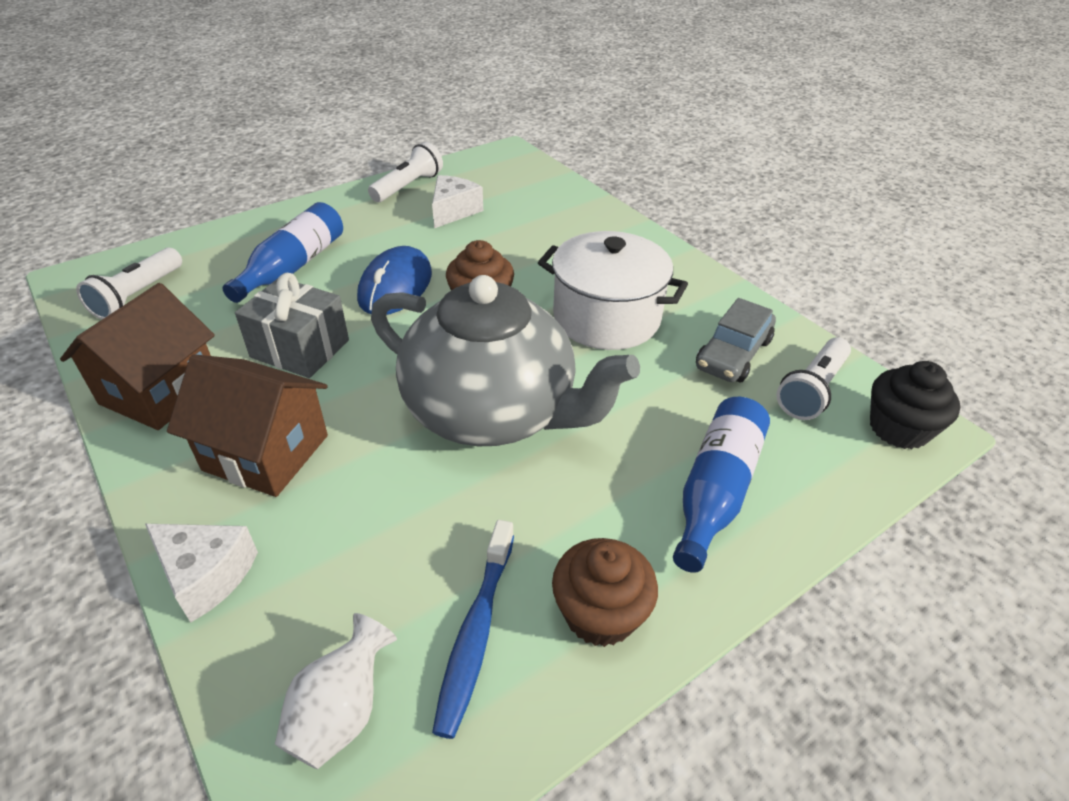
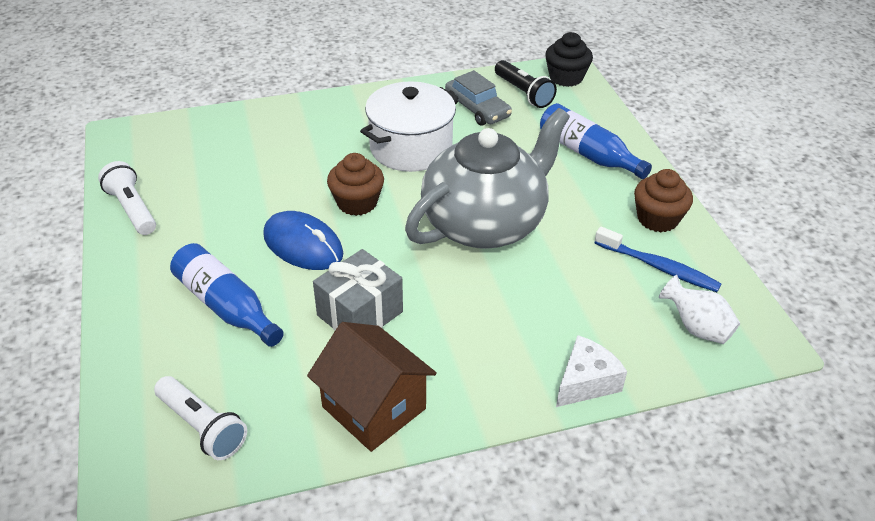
camera: 70 degrees left, 0 degrees up
brown house [167,354,328,497] -> none
white cheese [432,175,483,228] -> none
white flashlight [777,337,851,420] -> black flashlight [495,60,557,108]

